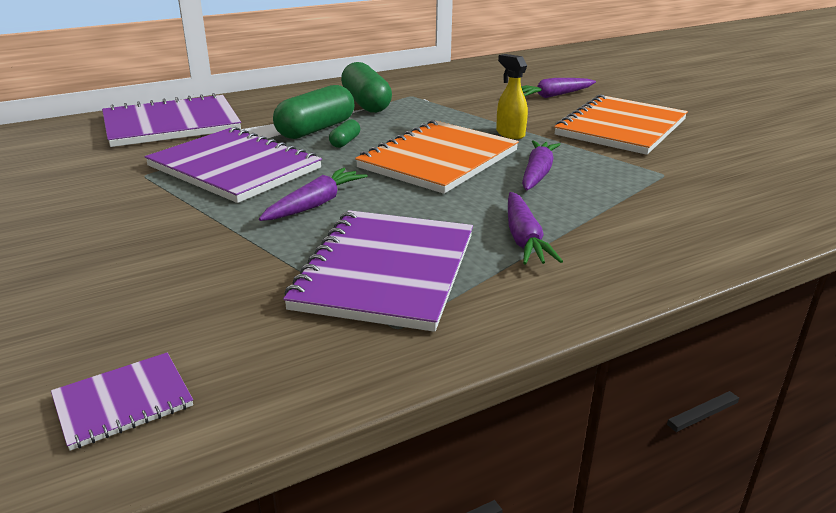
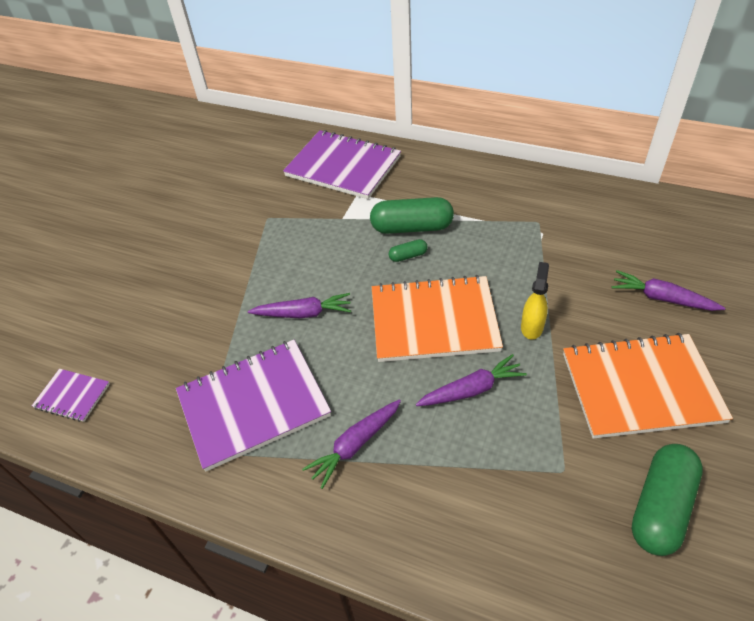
camera: 55 degrees right, 20 degrees up
purple notebook [145,127,322,203] -> none
green capsule [341,62,392,113] -> green capsule moved to [631,444,703,556]

